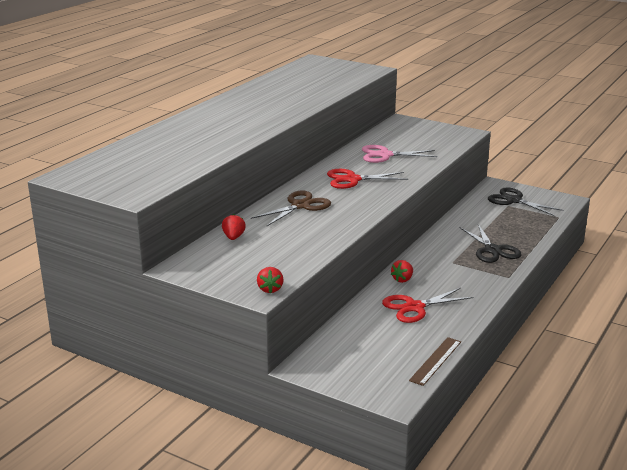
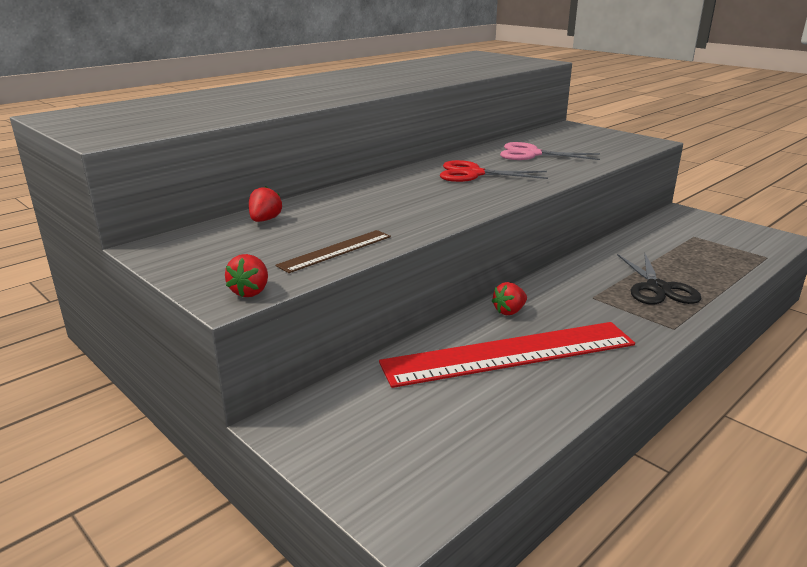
camera: 15 degrees right, 0 degrees up
brown scissors [251,190,331,227] -> none
red scissors [382,288,474,323] -> red ruler [379,322,635,388]
brown ruler [409,337,461,386] -> brown ruler moved to [275,230,391,273]
black scissors [488,188,564,216] -> none

